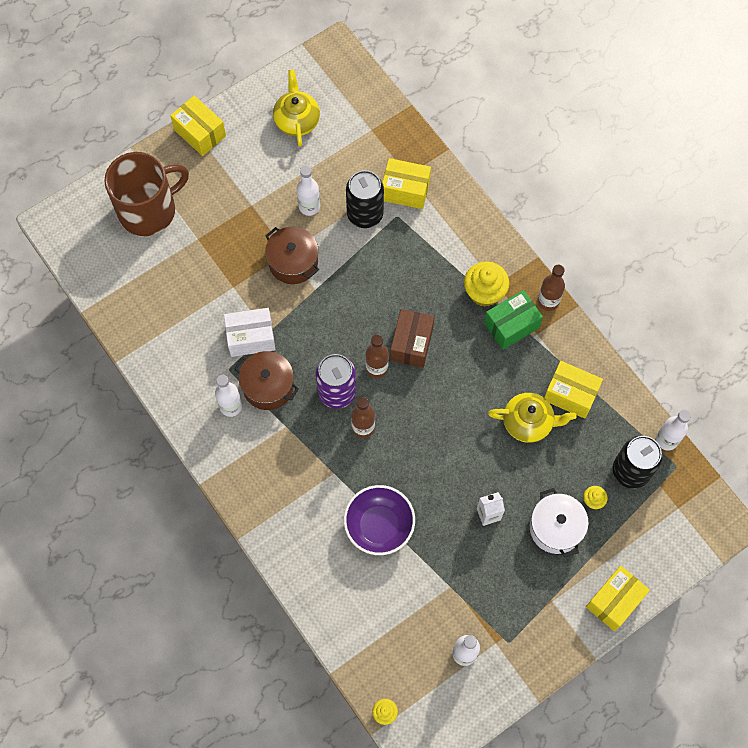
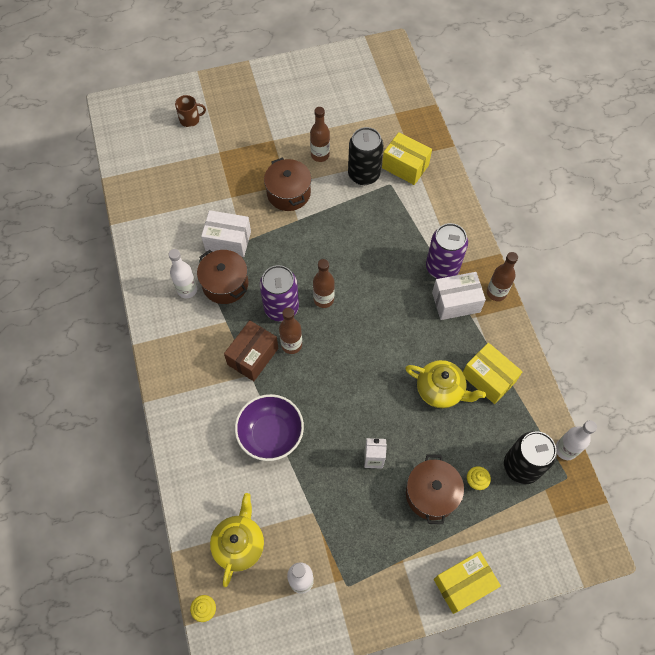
camera: 20 degrees right, 5 degrees down
brown mug [104,152,189,236] -> brown mug [175,95,206,127], size x0.41
yellow box [170,95,226,156] -> none
yellow teapot [273,69,320,147] -> yellow teapot moved to [210,493,264,587]
white bottle [297,166,320,216] -> brown bottle [310,107,330,162]
brown box [390,309,434,368] -> brown box moved to [224,320,279,381]
yellow cupcake [464,261,509,307] -> purple can [426,223,468,279]
green box [484,290,543,350] -> white box [432,272,486,320]
white pot [530,488,589,557] -> brown pot [406,454,464,524]

